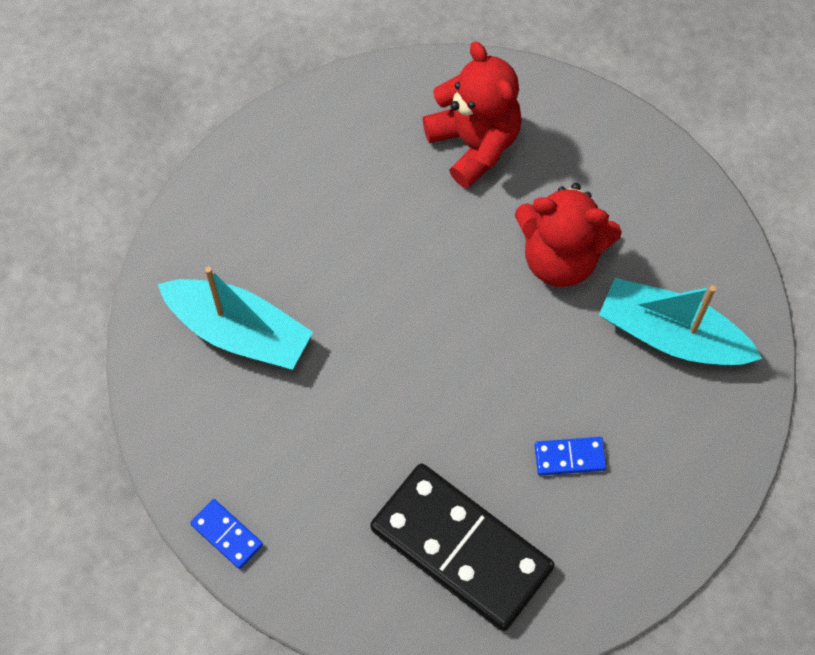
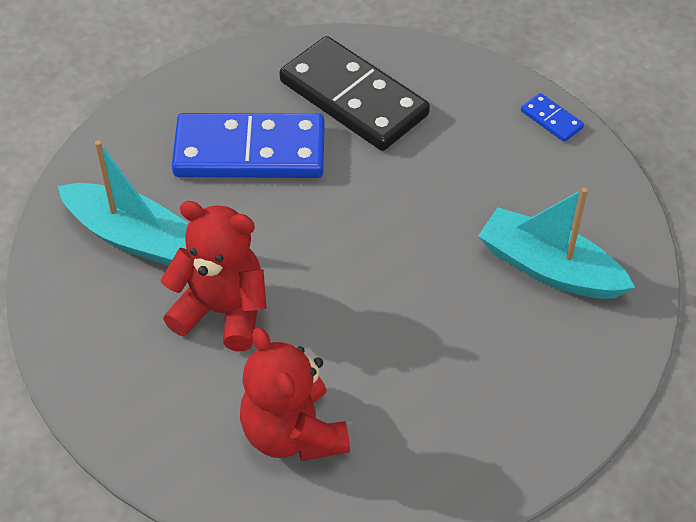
camera: 175 degrees left, 15 degrees down
blue domino [534,437,606,476] -> blue domino [172,113,325,178], size x2.44

